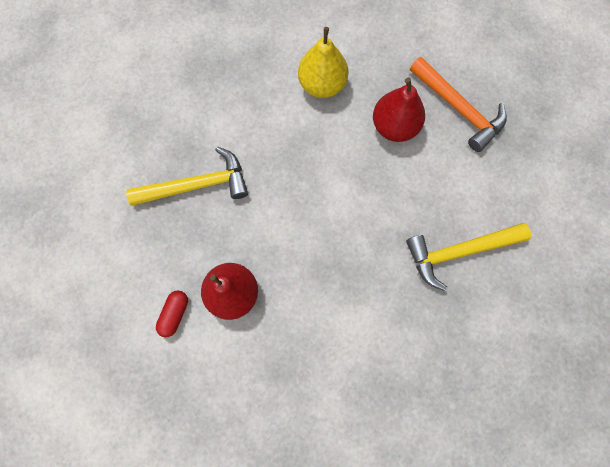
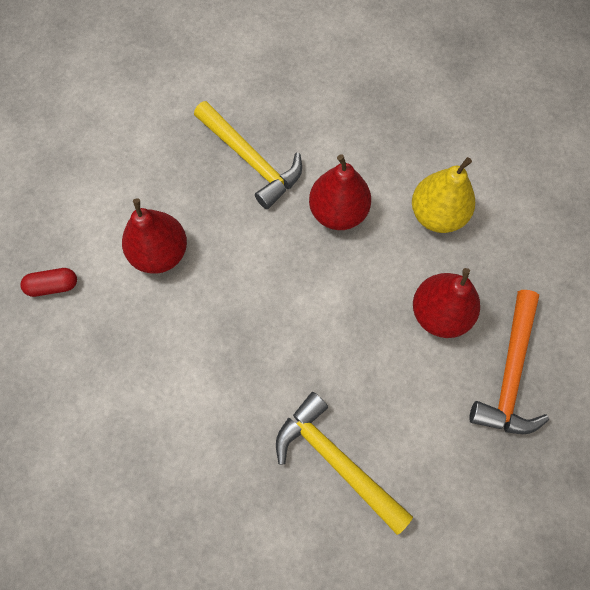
camera: 60 degrees right, 5 degrees down
red capsule [156,291,188,337] -> red capsule moved to [20,268,77,297]
none -> red pear [309,154,371,230]

